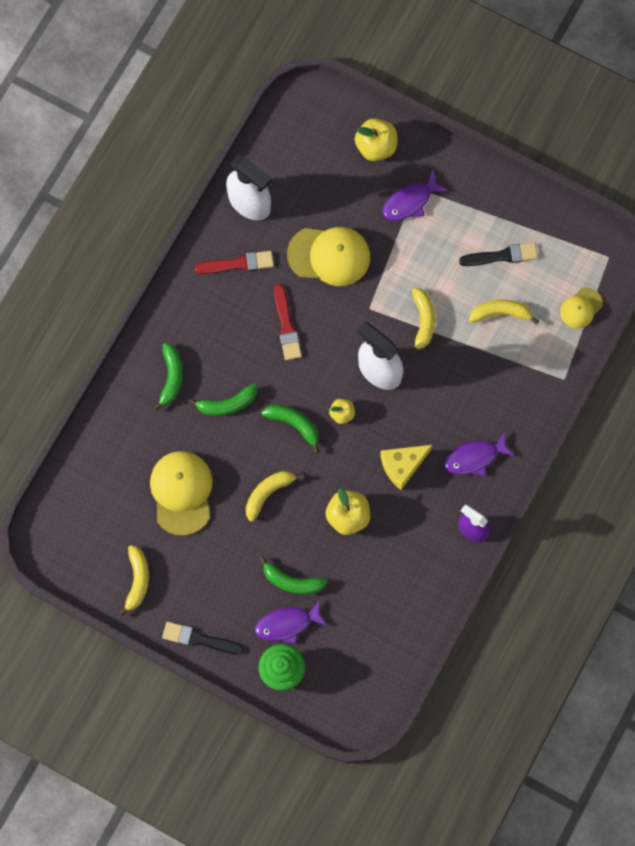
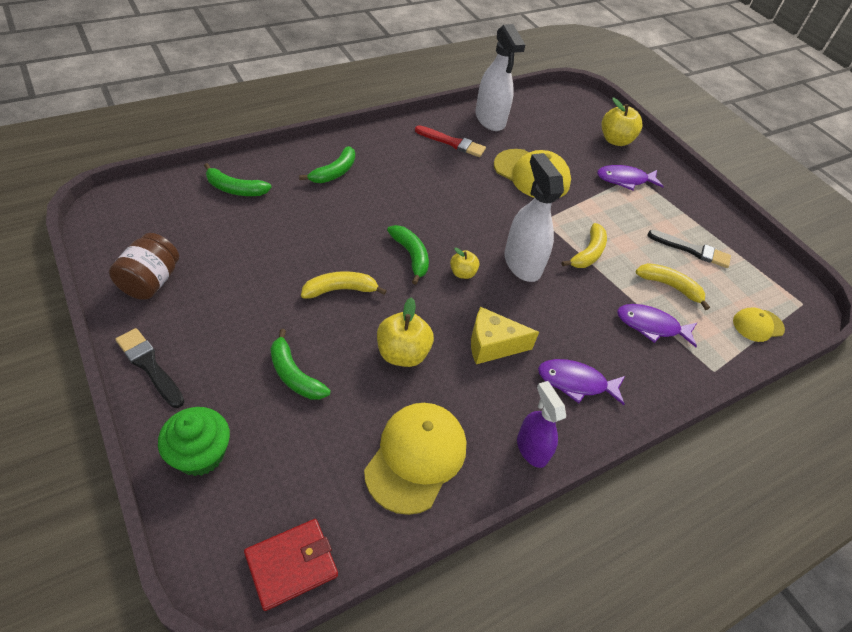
camera: 25 degrees right, 25 degrees down
yellow banana [119,545,149,616] -> brown jar [109,233,179,300]
yellow cap [150,451,213,536] -> yellow cap moved to [364,403,466,515]
green banana [188,384,257,416] -> green banana moved to [204,163,272,196]
purple fish [255,600,328,644] -> purple fish moved to [617,304,697,347]
red brush [274,284,302,360] -> none
none -> red wallet [244,519,338,611]

